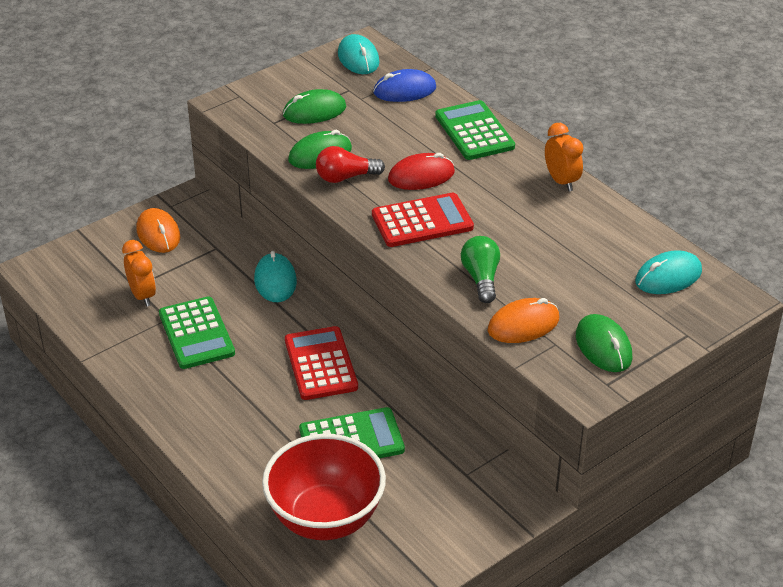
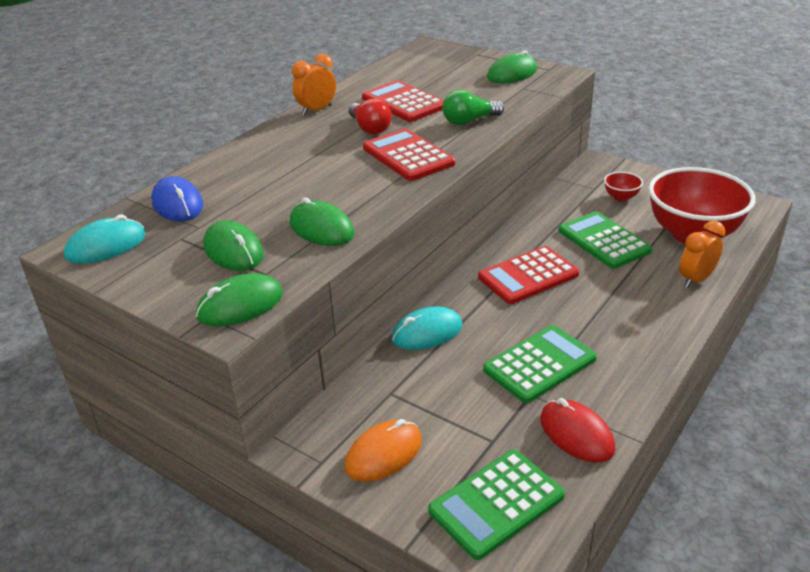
camera: 105 degrees left, 5 degrees down
orange clock [122,240,156,307] -> orange clock moved to [679,221,725,288]
red light bulb [316,146,385,183] -> red light bulb moved to [348,98,392,135]
red mouse [388,153,455,190] -> red mouse moved to [540,398,615,463]
green calculator [435,100,515,160] -> green calculator moved to [428,450,565,560]
orange mouse [488,298,559,343] -> none
turquoise mouse [635,250,702,294] -> none
none -> green mouse [196,273,283,326]
none -> red calculator [362,80,444,122]
none -> red bowl [604,172,643,201]

